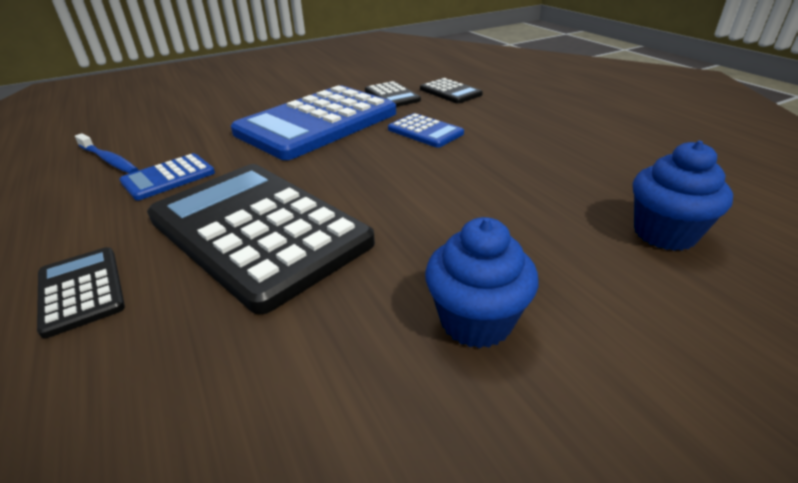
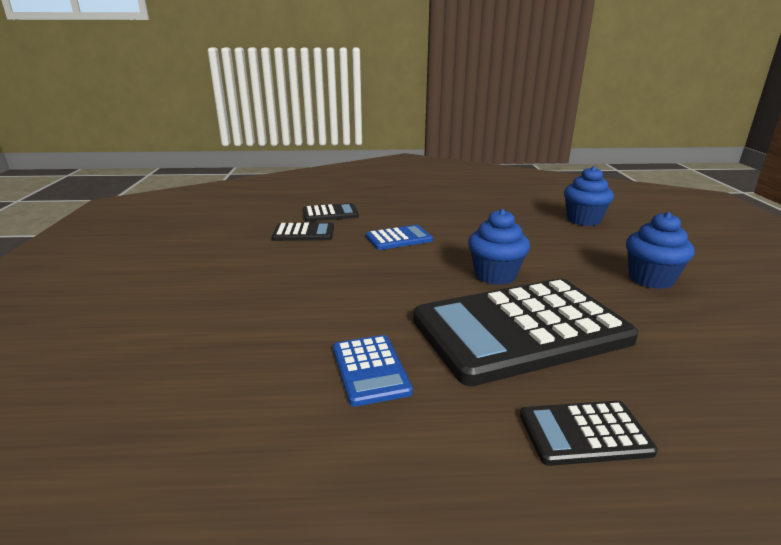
camera: 65 degrees left, 10 degrees down
blue toothbrush [75,133,139,174] -> none
blue calculator [231,85,396,160] -> none
none -> blue cupcake [468,209,530,285]

